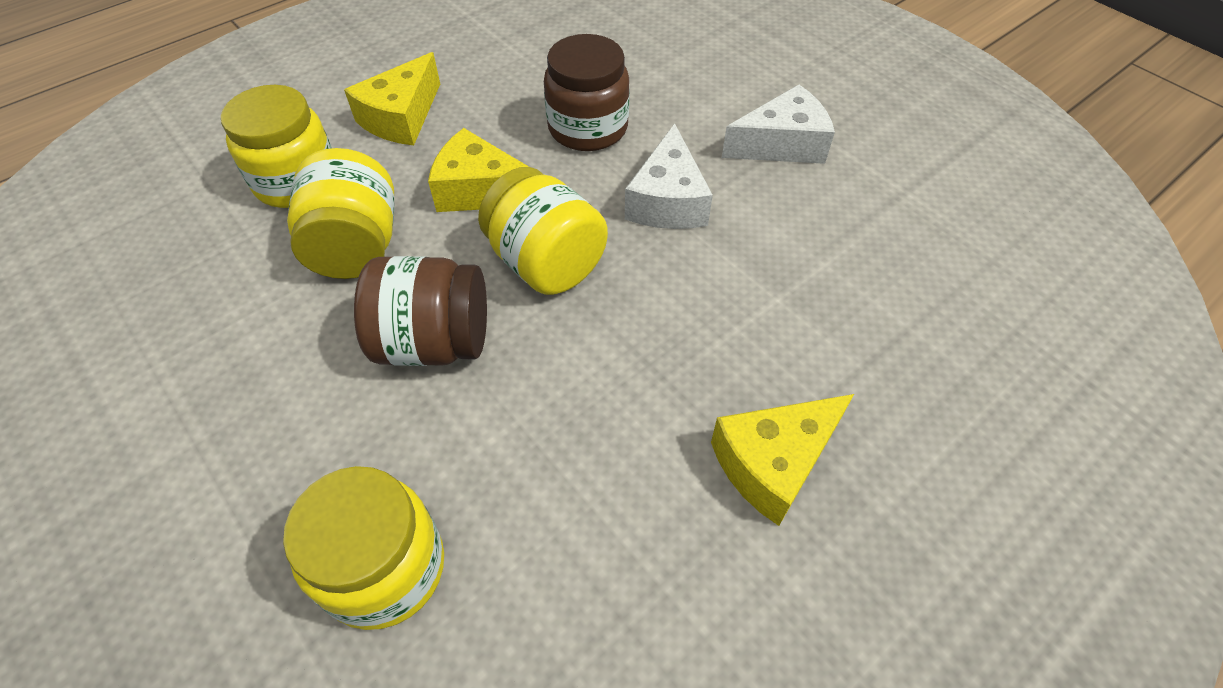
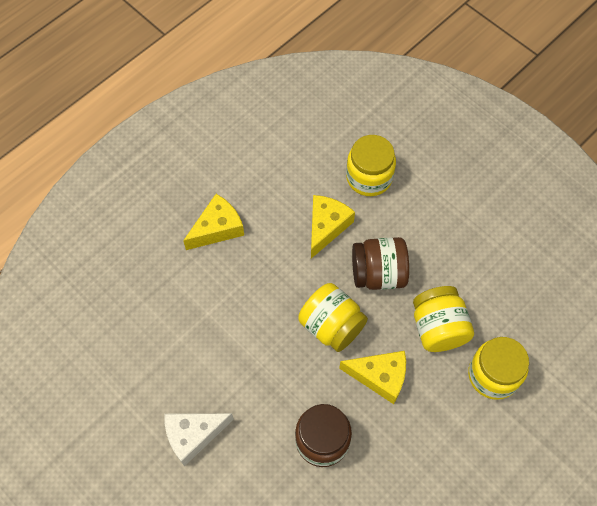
camera: 175 degrees right, 10 degrees up
yellow cheese [344,52,440,145] -> yellow cheese moved to [311,195,355,259]
white cheese [625,123,713,229] -> none

